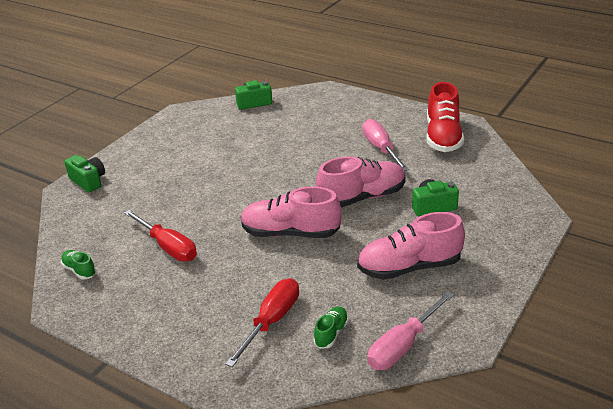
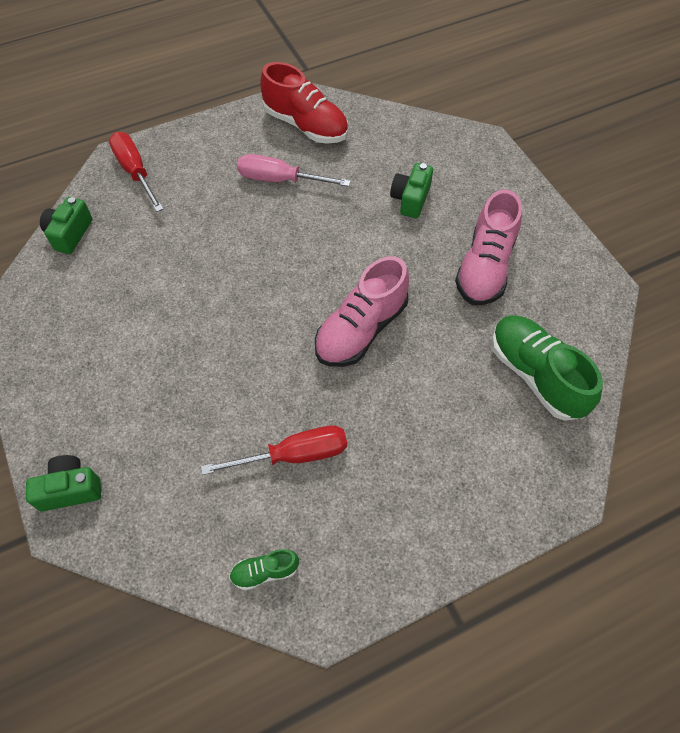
camera: 60 degrees left, 25 degrees up
red screwdriver [225,278,299,367] -> red screwdriver moved to [109,132,164,212]
green shoe [313,307,349,349] -> green shoe [492,315,603,421], size x2.12
pink shoe [316,156,406,207] -> none
pink screwdriver [367,291,454,370] -> none

